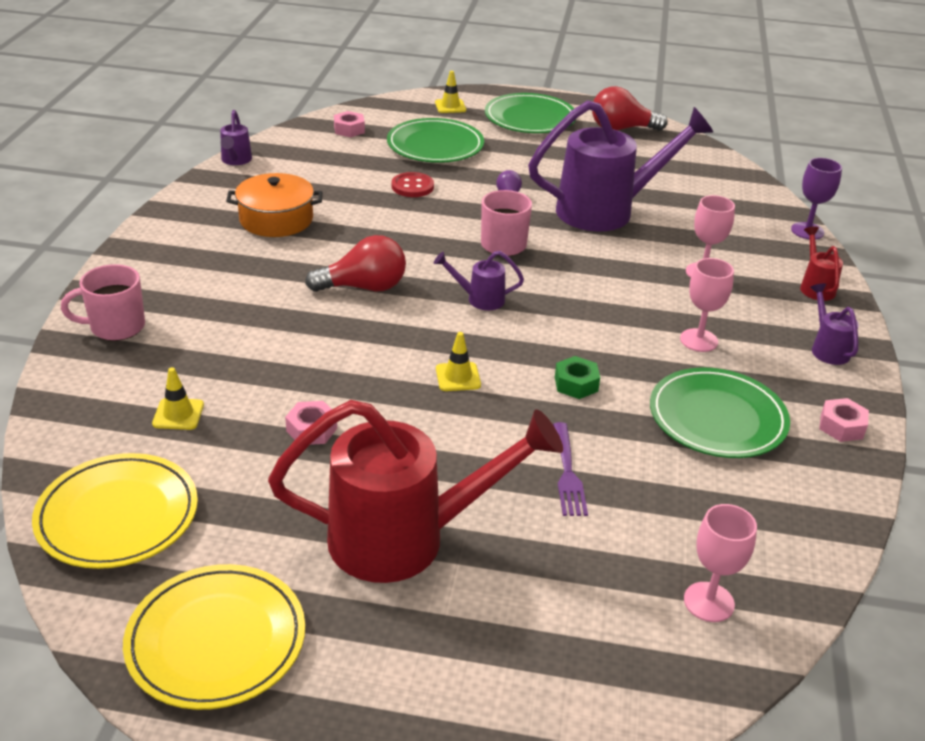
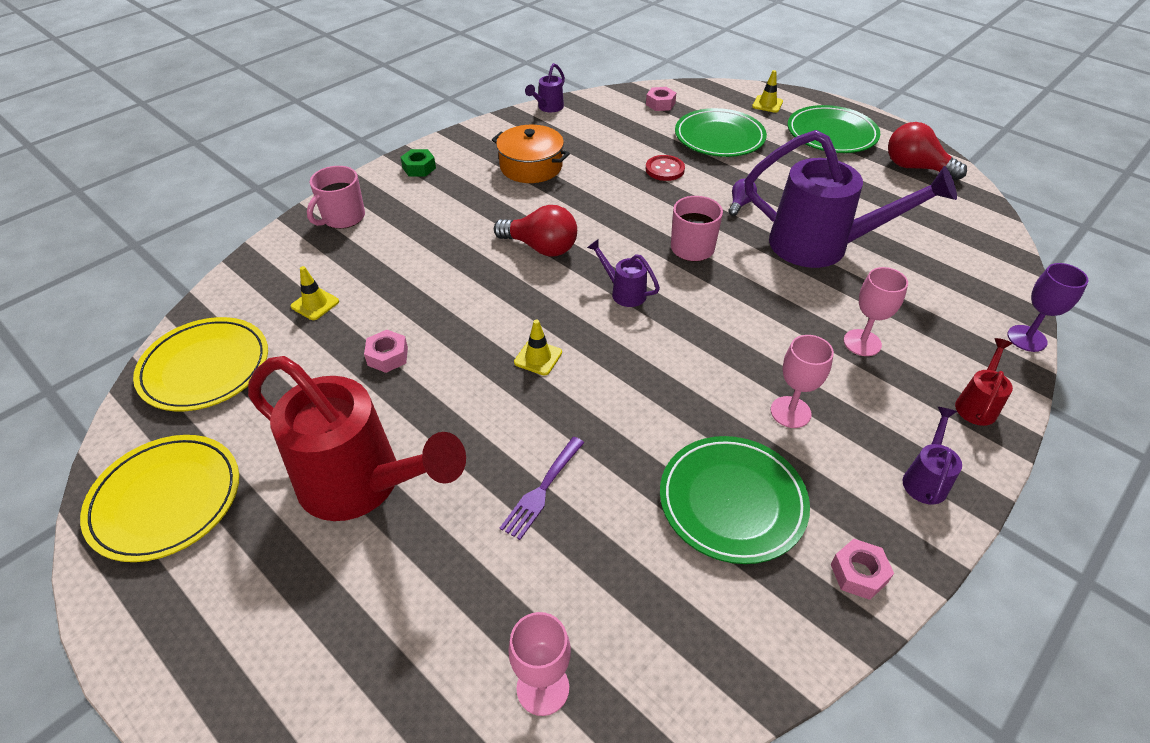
camera: 35 degrees right, 10 degrees up
pink mug [61,264,145,341] -> pink mug turned 75 degrees counterclockwise [307,166,365,229]
green nut [555,356,600,399] -> green nut moved to [400,149,436,176]

